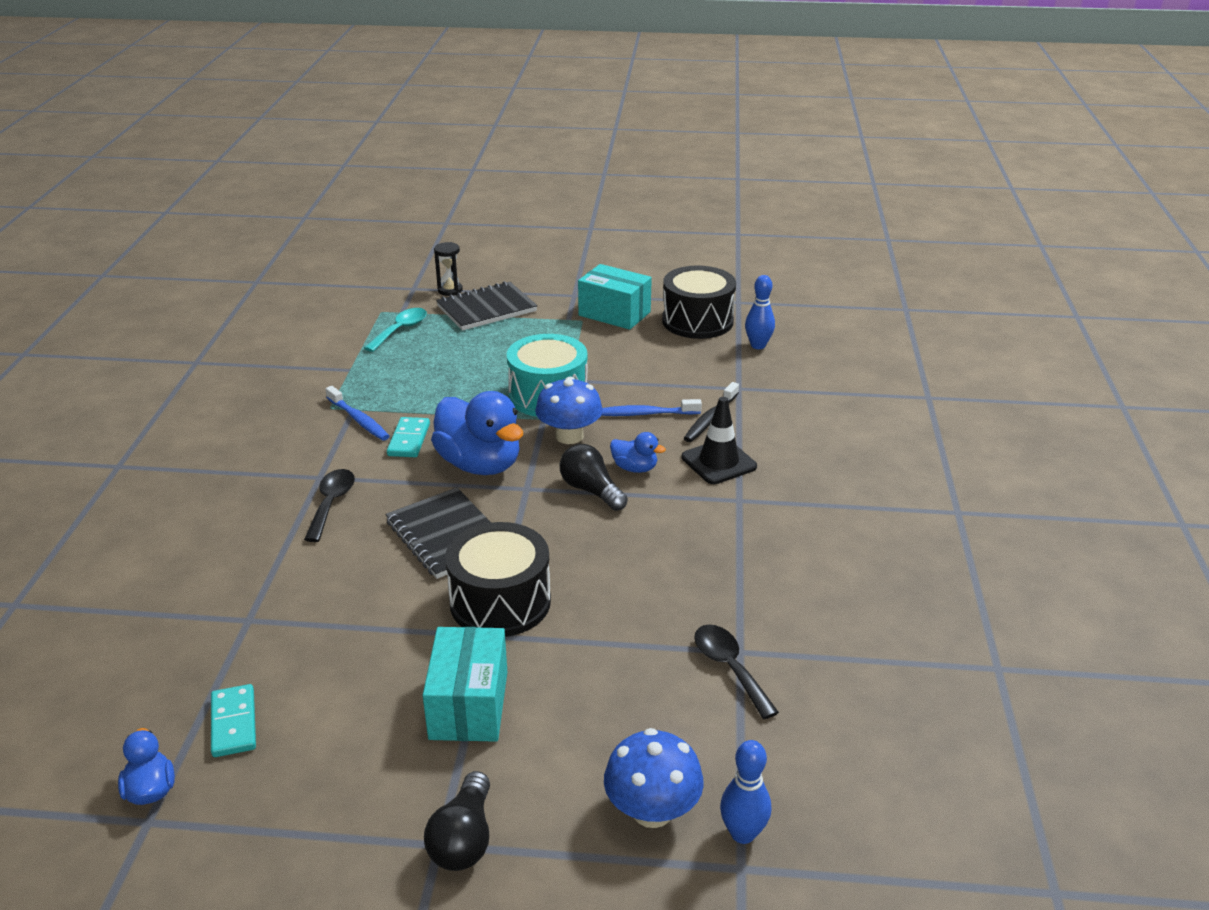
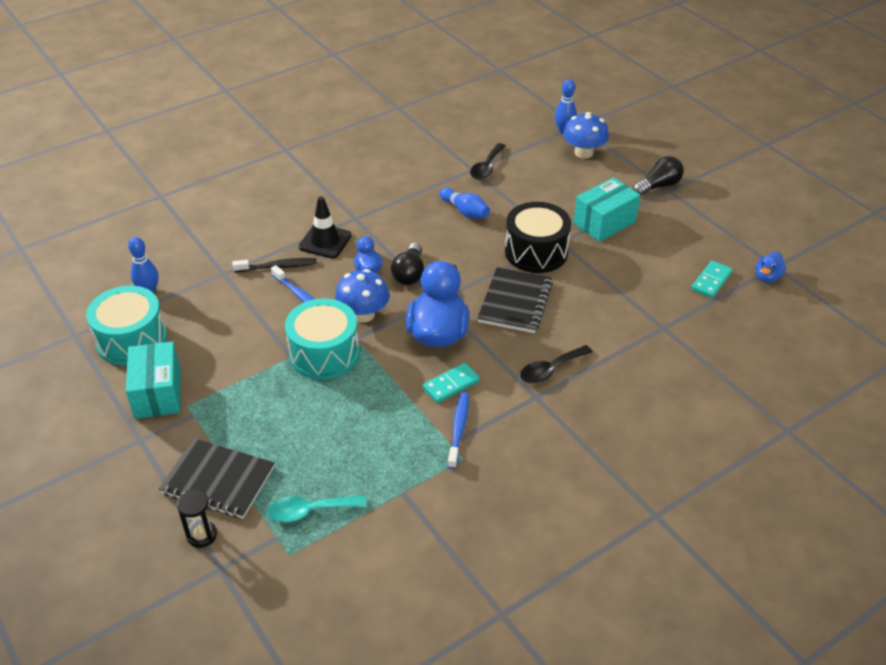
camera: 130 degrees left, 10 degrees up
black drum [662,265,736,339] -> turquoise drum [86,286,167,365]
none -> blue bowling pin [439,187,490,218]

